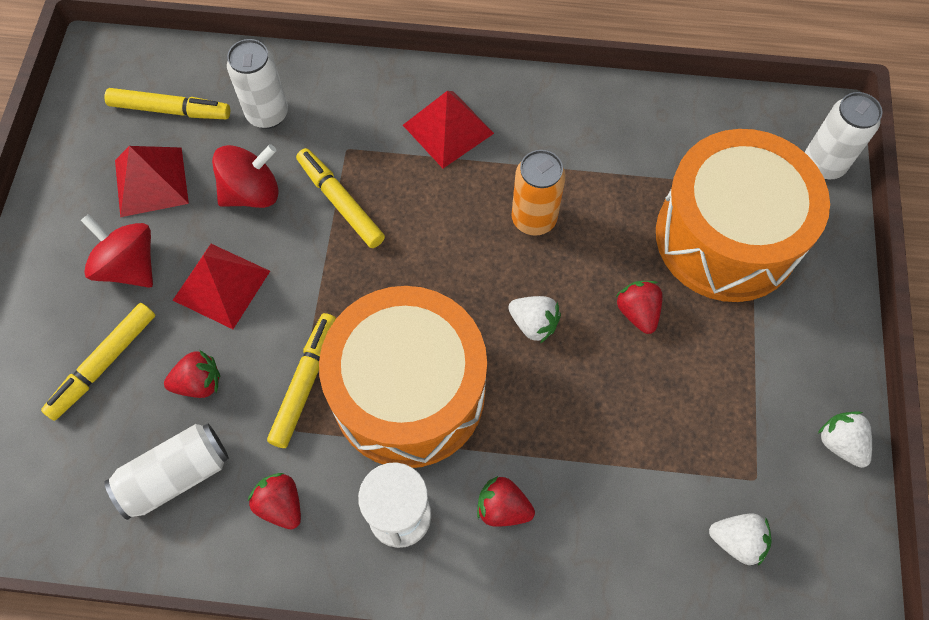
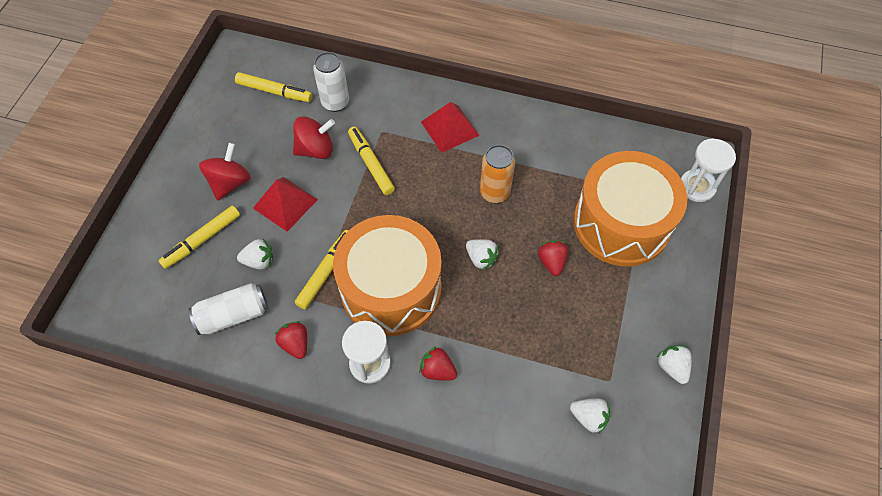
camera: 10 degrees right, 5 degrees down
red spinning top [81,214,153,288] -> red spinning top turned 60 degrees clockwise [199,143,251,201]
red pyramid [115,146,189,217] -> none
red strawberry [164,350,220,398] -> white strawberry [237,239,273,269]
white can [805,92,882,180] -> white hourglass [681,139,736,202]

